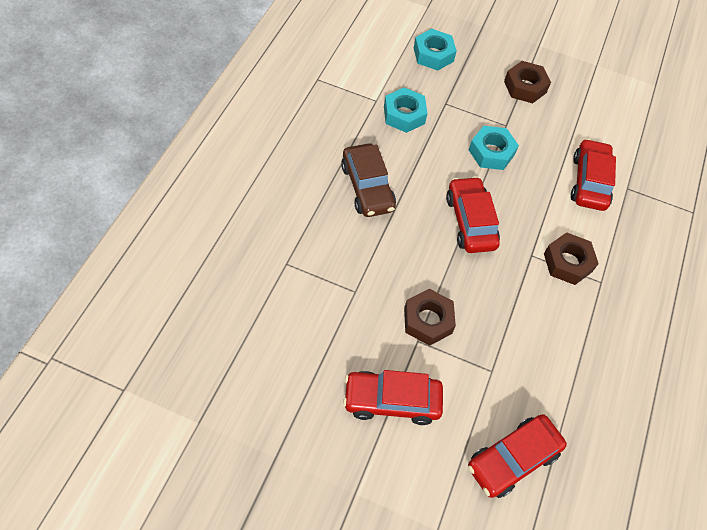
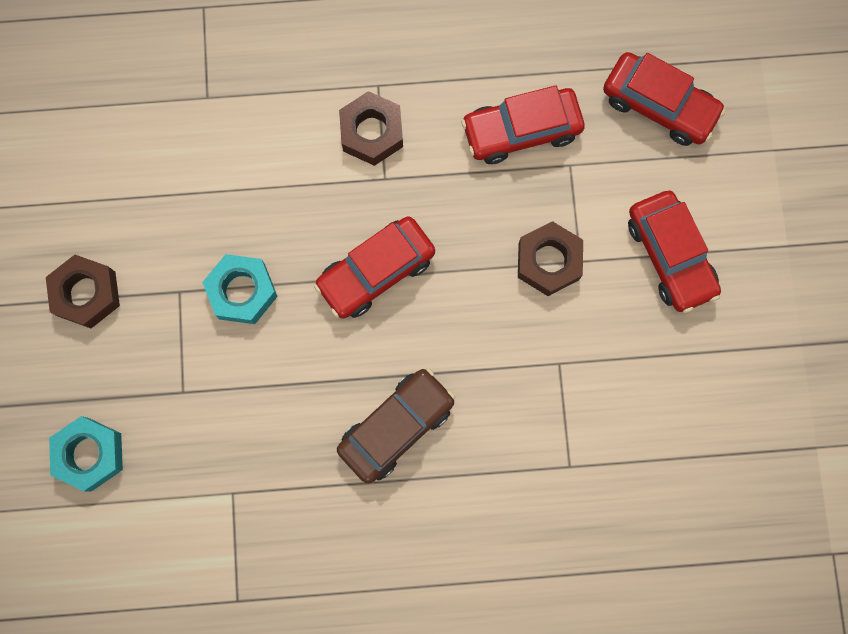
camera: 110 degrees left, 20 degrees up
turquoise nut [384,87,428,133] -> none
red car [571,139,616,211] -> red car moved to [461,85,585,164]

